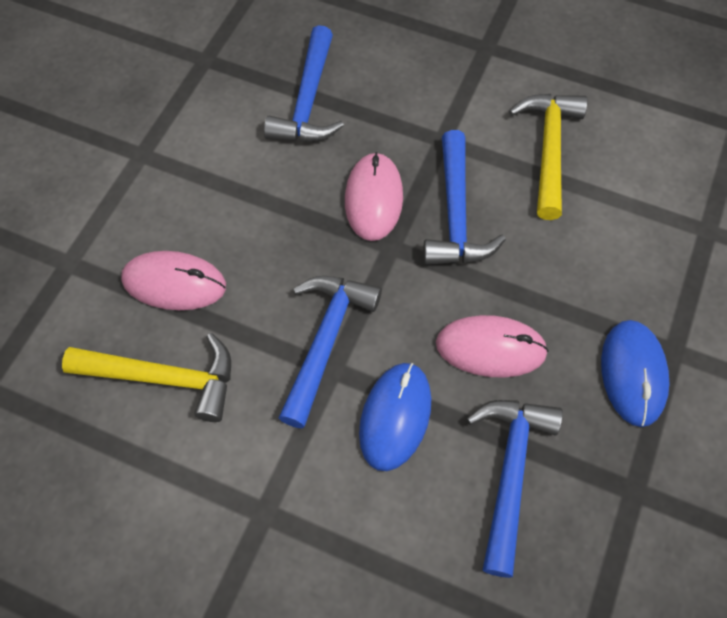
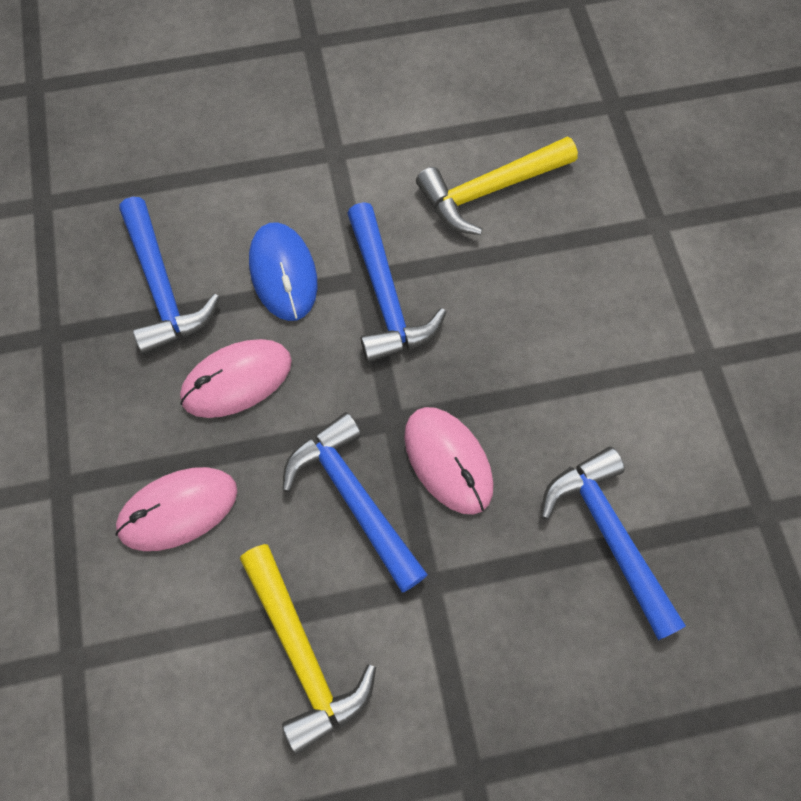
camera: 145 degrees right, 5 degrees up
pink mouse [121,251,226,310] -> pink mouse moved to [115,467,237,551]
blue mouse [601,320,669,427] -> none

